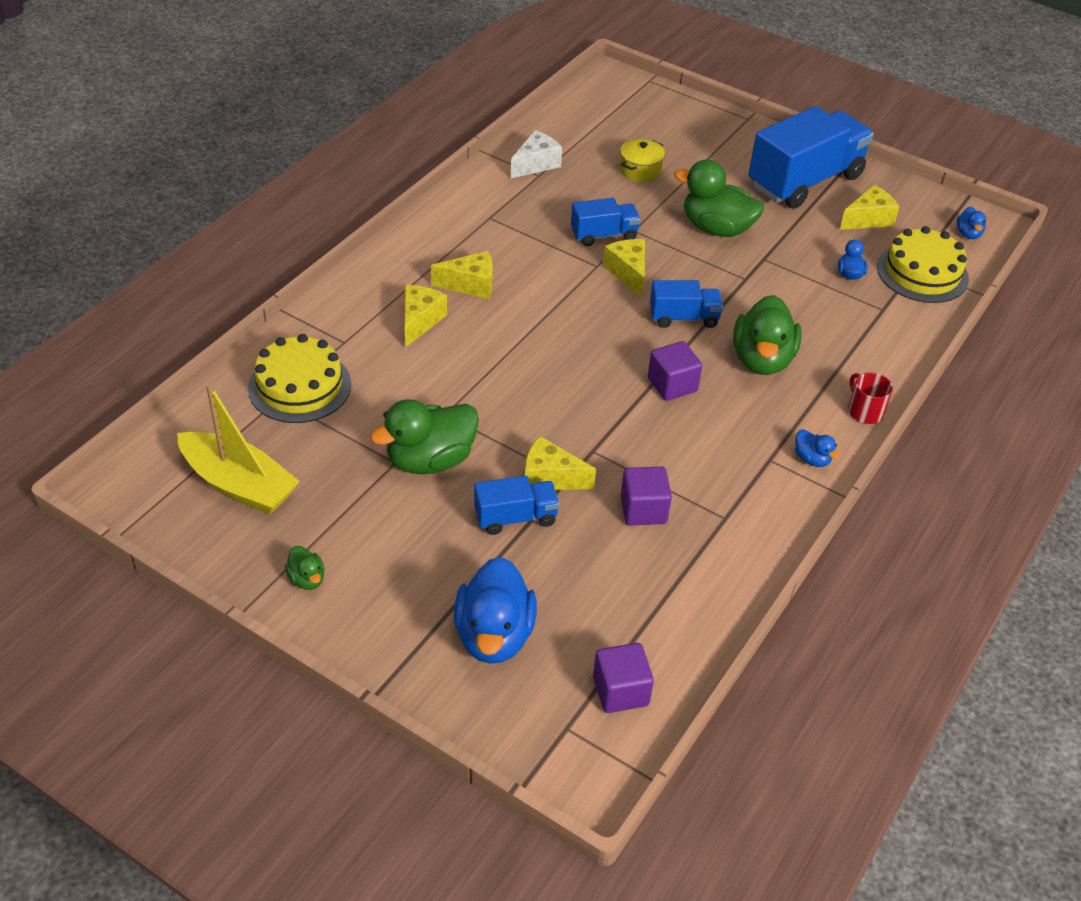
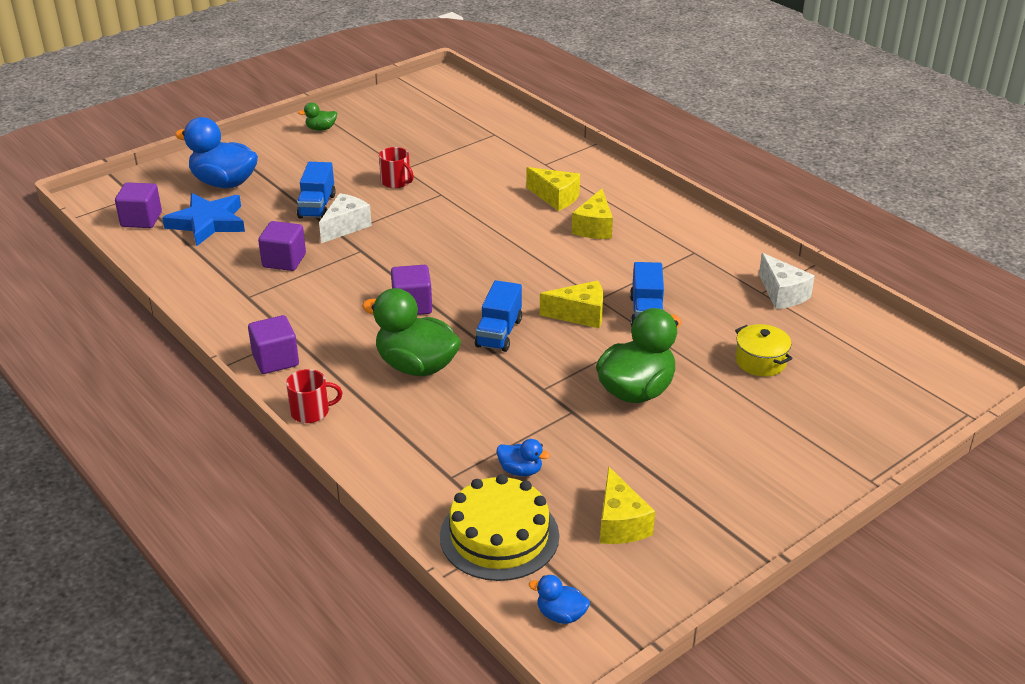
camera: 110 degrees right, 10 degrees down
yellow boat [177,383,300,515] -> none
yellow cake [248,334,351,423] -> none
green duck [370,399,479,474] -> red mug [379,147,414,188]
yellow cheese [525,436,596,490] -> white cheese [319,193,372,243]
blue truck [749,106,874,209] -> none
blue duck [795,429,839,467] -> purple cube [248,315,299,374]
none -> blue star [162,193,245,246]

